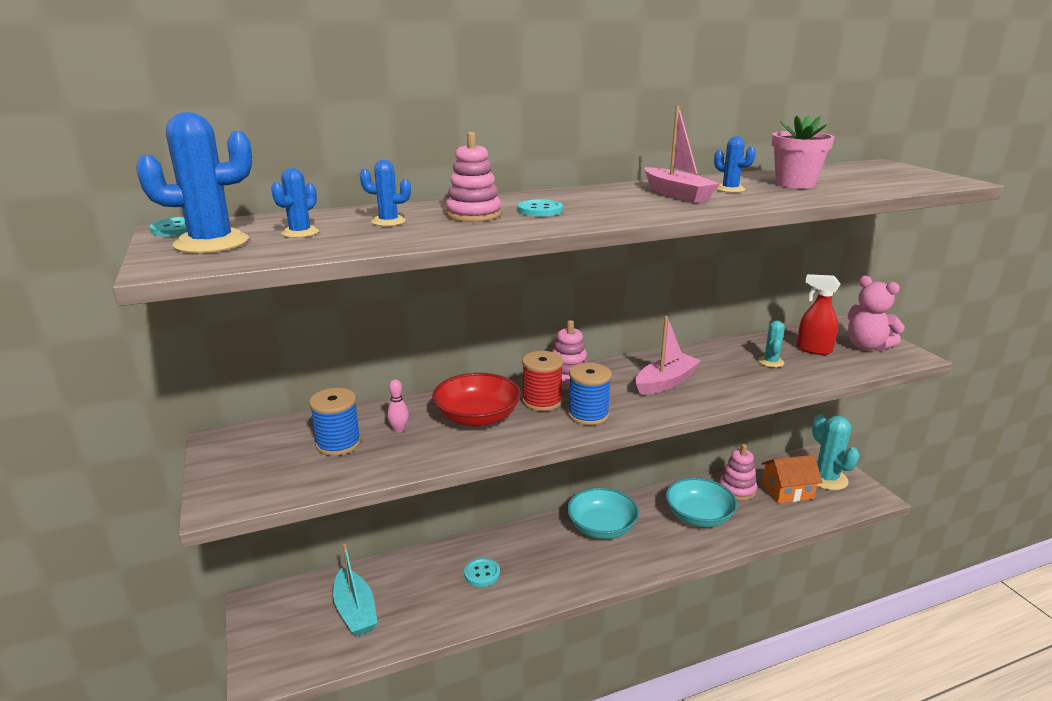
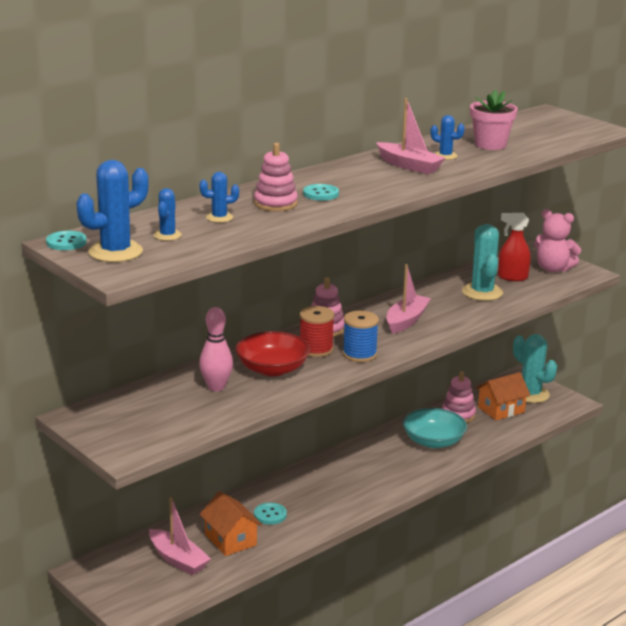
camera: 20 degrees left, 0 degrees up
blue spool [309,388,361,456] -> none
turquoise boat [333,544,378,637] -> pink boat [149,497,211,575]
pink bowling pin [387,379,409,433] -> pink bowling pin [199,307,233,391], size x1.83
turquoise bowl [567,488,639,539] -> none
turquoise cactus [758,320,785,368] -> turquoise cactus [462,224,503,301], size x1.87
none -> orange house [200,491,262,556]

